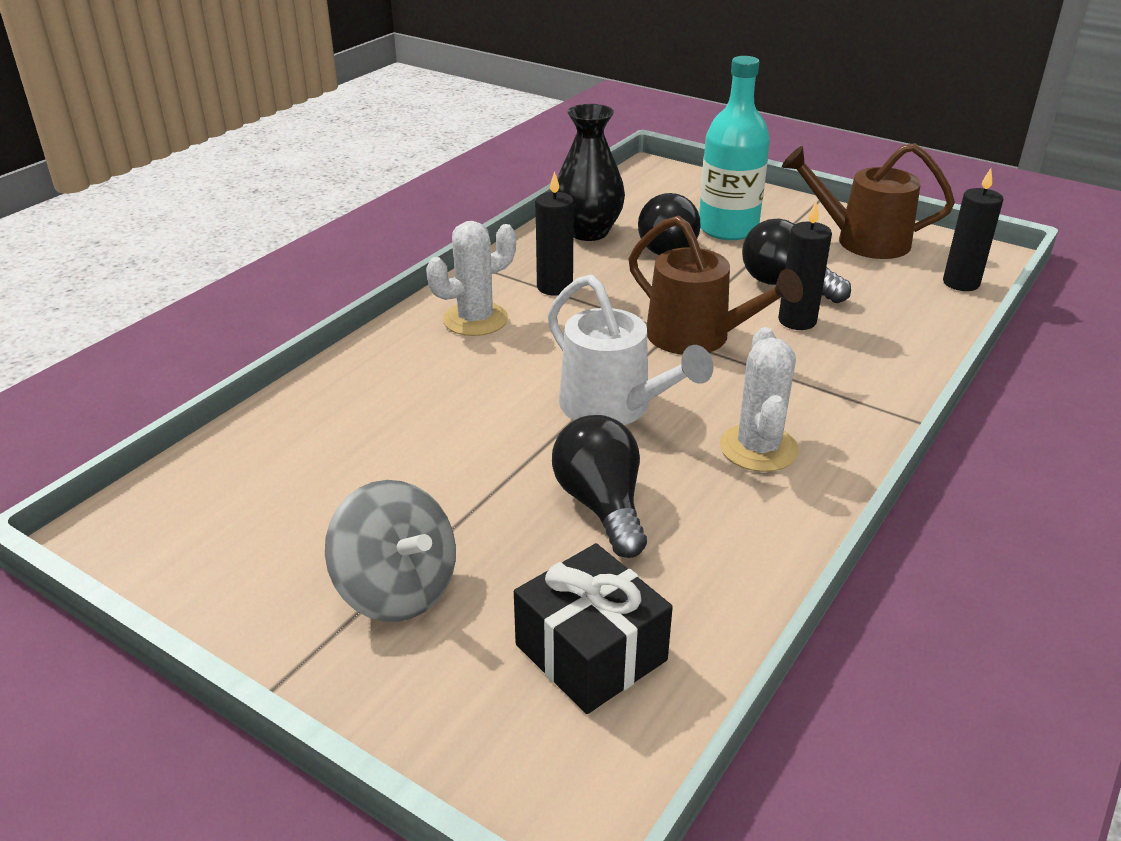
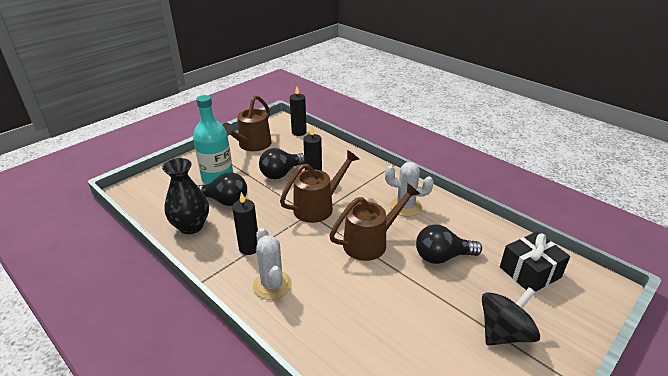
camera: 80 degrees left, 0 degrees up
grey spinning top [325,480,456,622] -> black spinning top [482,287,540,346]
white watering can [547,274,713,425] -> brown watering can [329,183,420,261]

